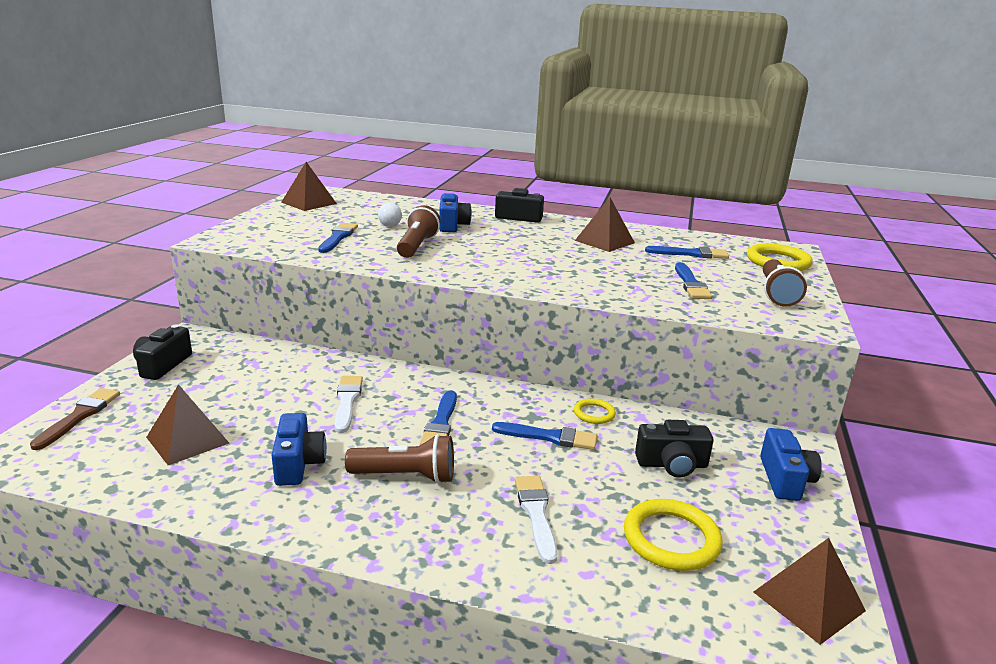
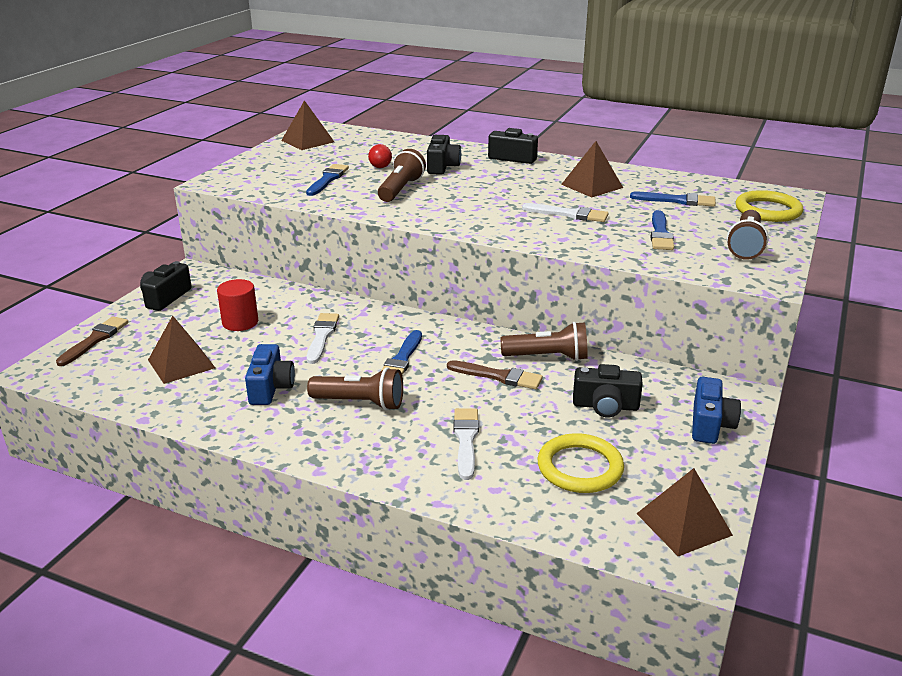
camera: 10 degrees right, 5 degrees up
white ball [378,203,402,227] -> red ball [368,144,392,168]
blue camera [439,193,472,232] -> black camera [427,135,461,175]
blue brush [492,422,597,450] -> brown brush [447,360,543,389]
yellow ring [574,398,616,424] -> brown flashlight [501,322,588,361]
none -> red cylinder [217,279,258,331]
none -> white brush [522,203,609,222]

